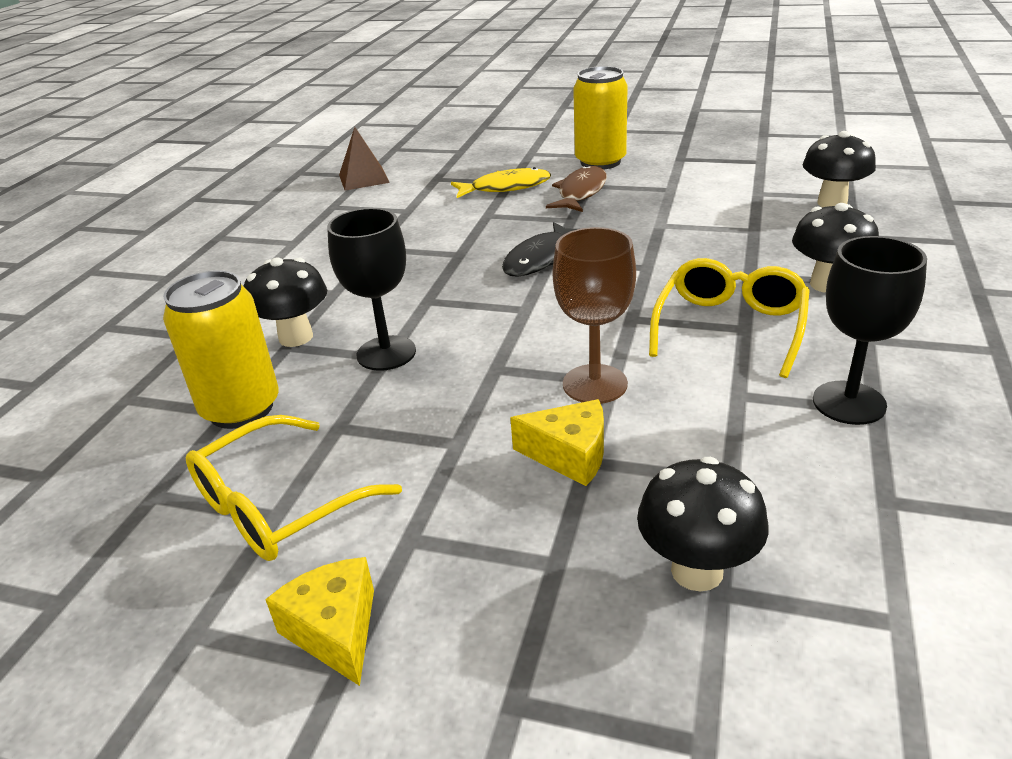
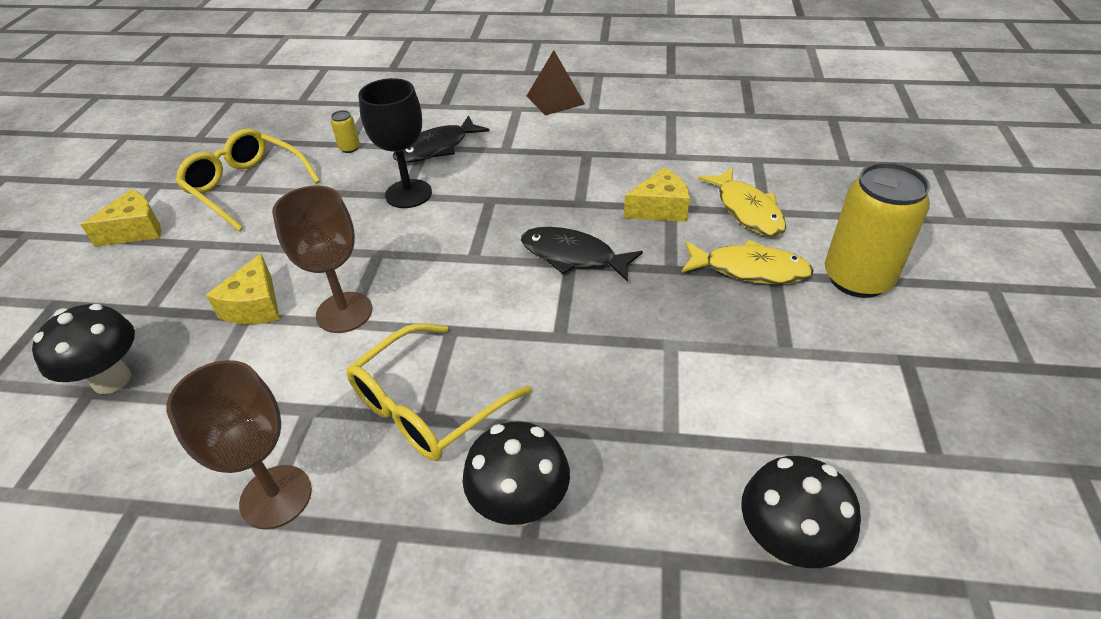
camera: 80 degrees right, 10 degrees up
yellow can [163,270,279,429] -> yellow can [331,110,360,153], size x0.40
black mushroom [243,257,327,347] -> black fish [393,115,489,163]
brown pyramid [339,127,390,191] -> brown pyramid moved to [527,50,585,115]
brown fish [546,165,607,212] -> yellow fish [681,240,814,284]
yellow glasses [649,258,810,378] -> yellow glasses turned 120 degrees clockwise [346,323,532,461]
black goblet [813,236,927,425] -> brown goblet [166,360,312,529]
none -> yellow cheese [624,167,690,222]

